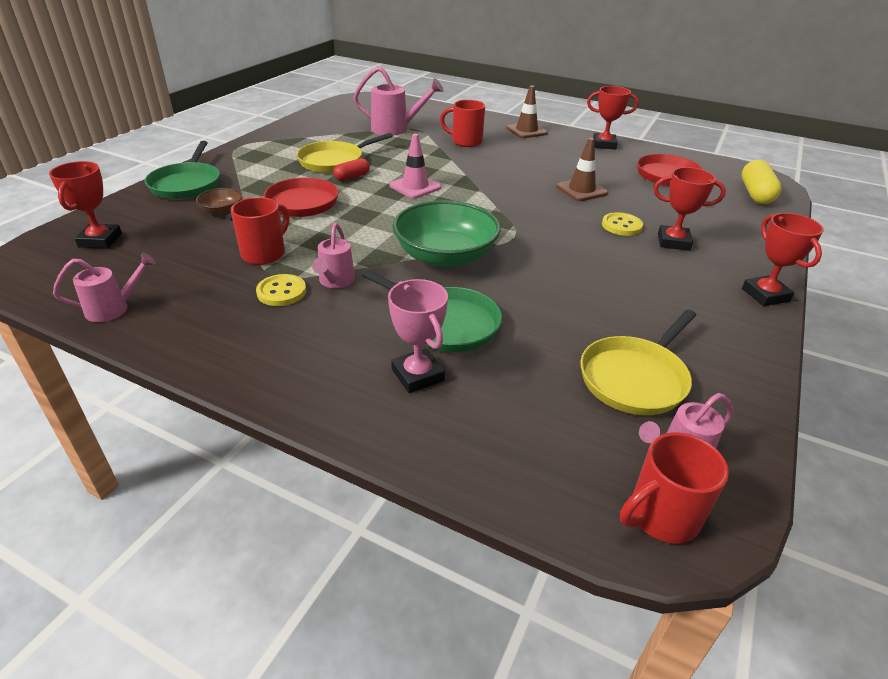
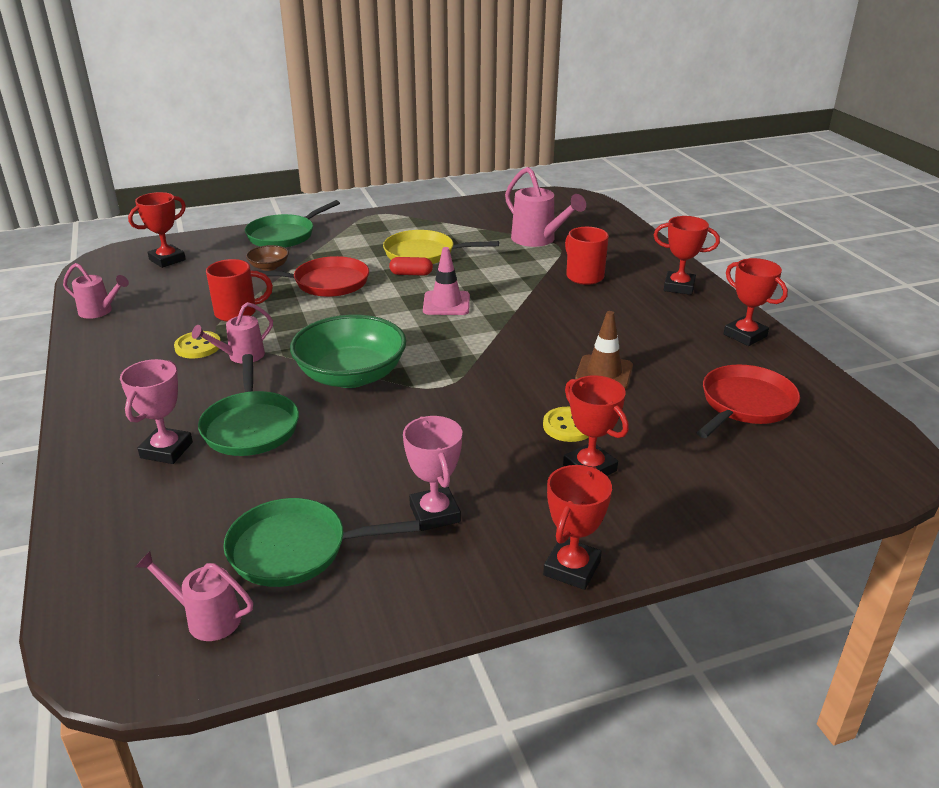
camera: 45 degrees right, 5 degrees down
brown traffic cone [506,85,548,138] -> red trophy [654,216,720,295]
yellow pan [580,309,696,415] -> green pan [223,498,420,587]
red mug [620,432,729,544] -> none
yellow capsule [742,160,782,204] -> none
none -> pink trophy [403,416,462,531]

